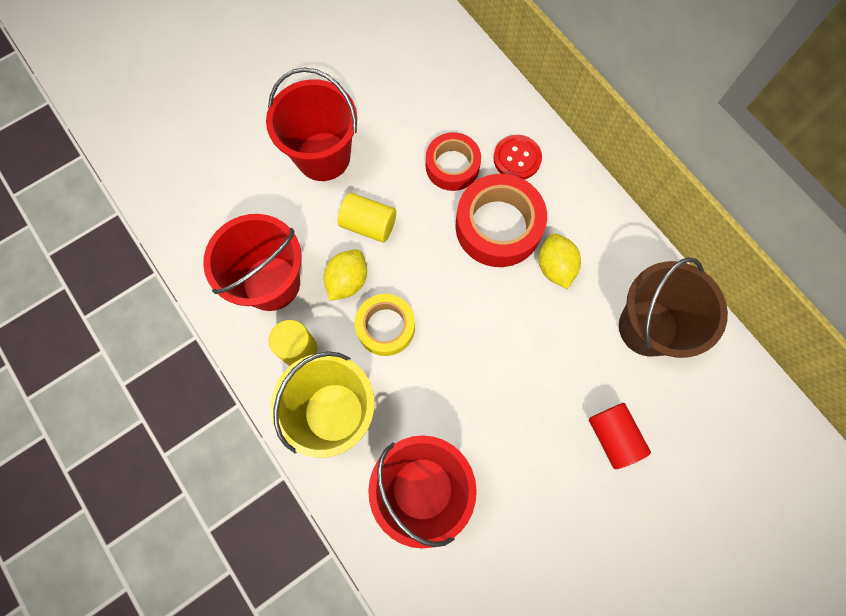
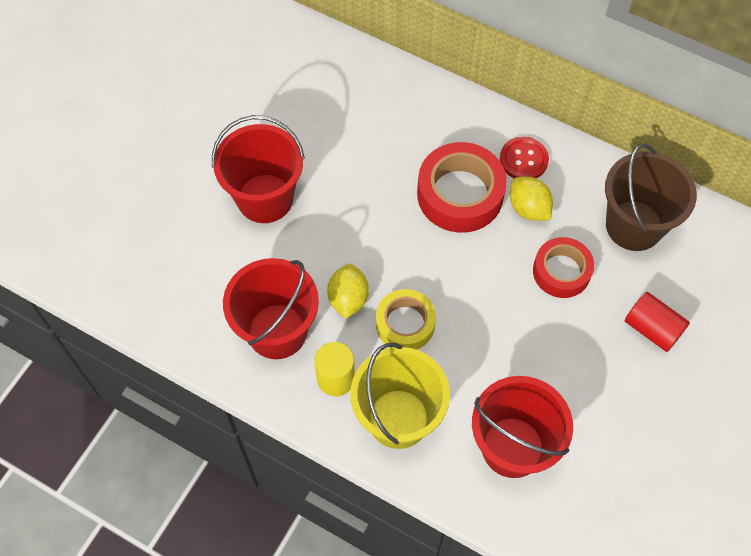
camera: 25 degrees left, 10 degrees down
yellow cylinder [338,193,396,242] -> none
red tape [426,132,481,191] -> red tape moved to [533,237,594,298]
red button [493,135,542,179] -> red button moved to [500,137,549,178]

